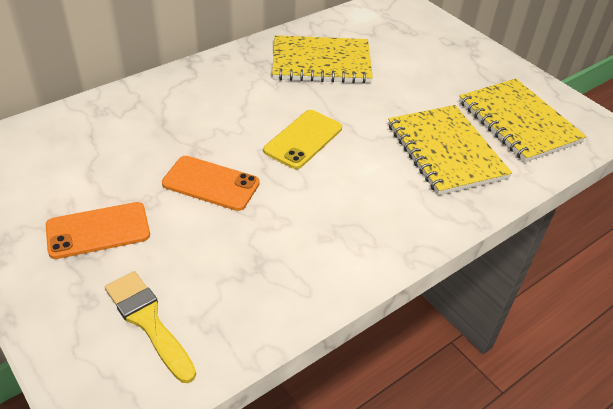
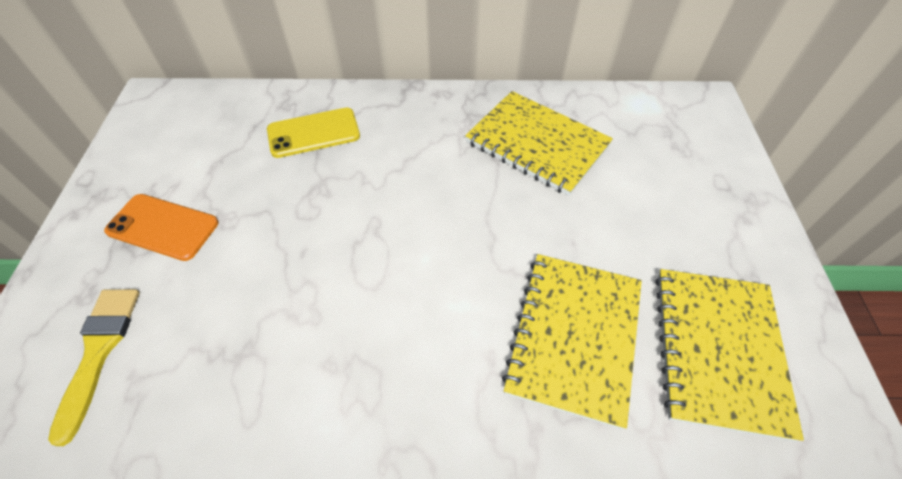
camera: 40 degrees right, 10 degrees up
orange phone [162,156,260,211] -> none
yellow phone [263,110,342,169] -> yellow phone moved to [267,108,360,158]

